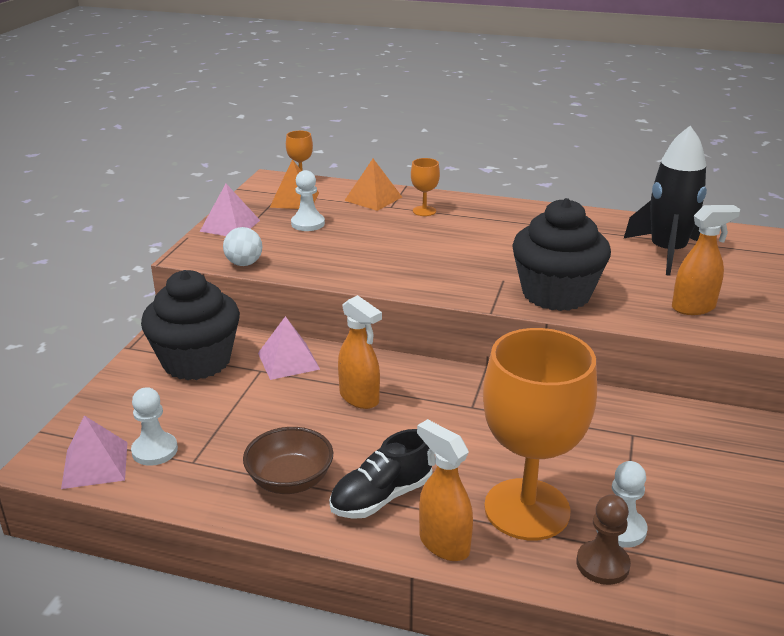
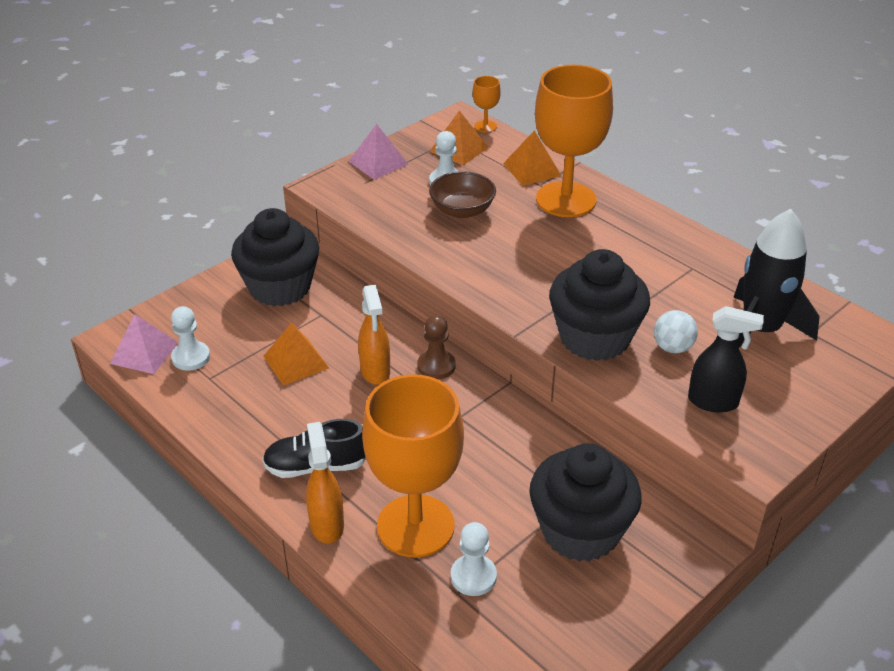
camera: 30 degrees right, 10 degrees up
white ball [223,227,262,266] -> white ball moved to [654,310,698,353]
brown bowl [243,427,333,494] -> brown bowl moved to [429,171,496,218]
pink pyramid [258,316,320,380] -> none
orange goblet [411,158,440,216] -> orange goblet [535,65,613,217], size x2.42
brown pawn [576,494,631,585] -> brown pawn moved to [417,315,455,379]
orange spray bottle [672,205,740,315] -> black spray bottle [688,306,764,412]
none -> orange pyramid [263,323,329,386]
none -> black cupcake [529,443,642,562]

